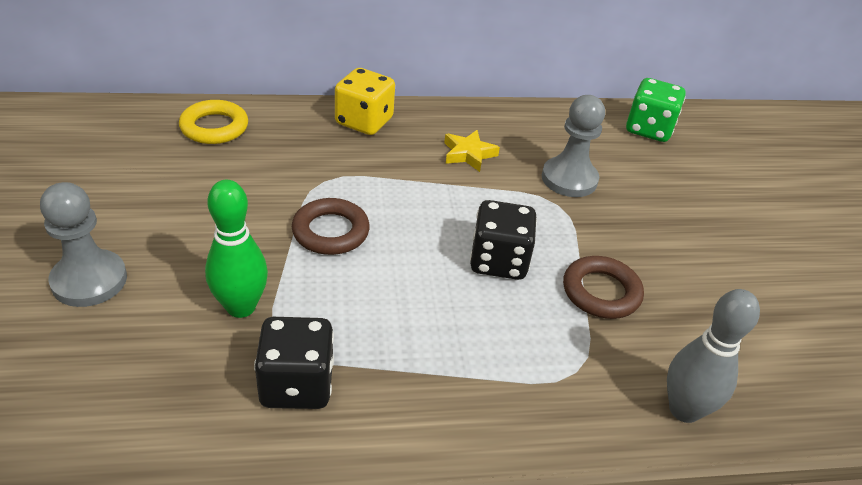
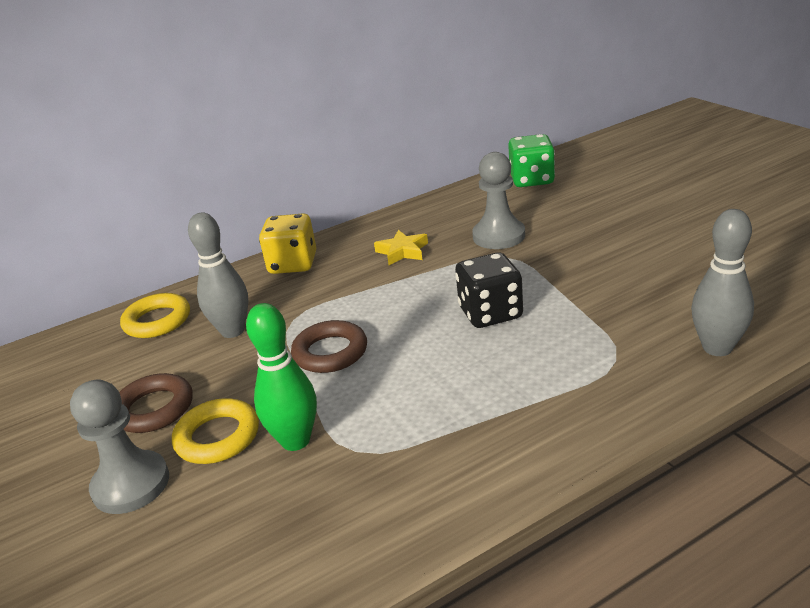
camera: 15 degrees left, 10 degrees down
black dice [254,317,334,409] -> none
brown ring [563,256,644,319] -> brown ring moved to [119,373,193,433]
none -> yellow ring [172,398,259,464]
none -> grey bowling pin [188,212,248,338]

